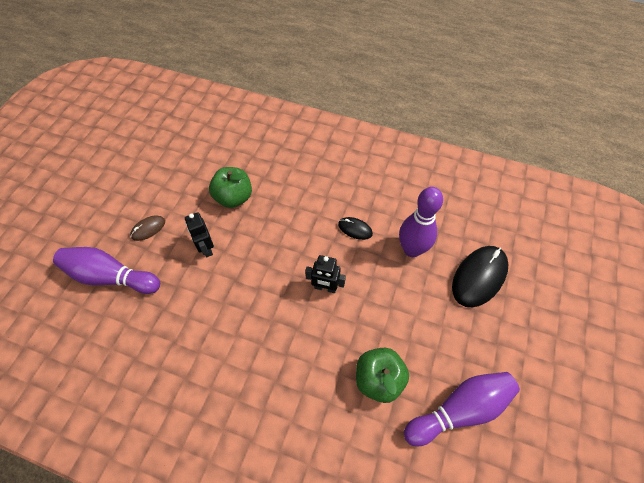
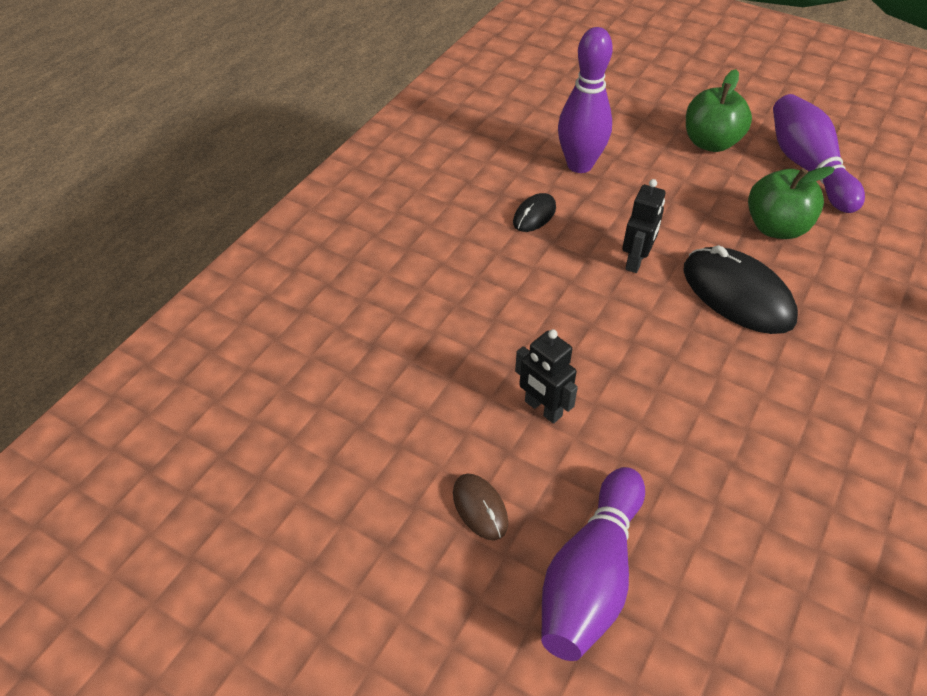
camera: 80 degrees left, 10 degrees down
black robot [185,212,214,258] -> black robot turned 60 degrees clockwise [515,329,578,424]
green apple [209,167,252,208] -> green apple moved to [686,69,752,152]
black mouse [452,246,508,307] -> black mouse moved to [683,245,798,334]

